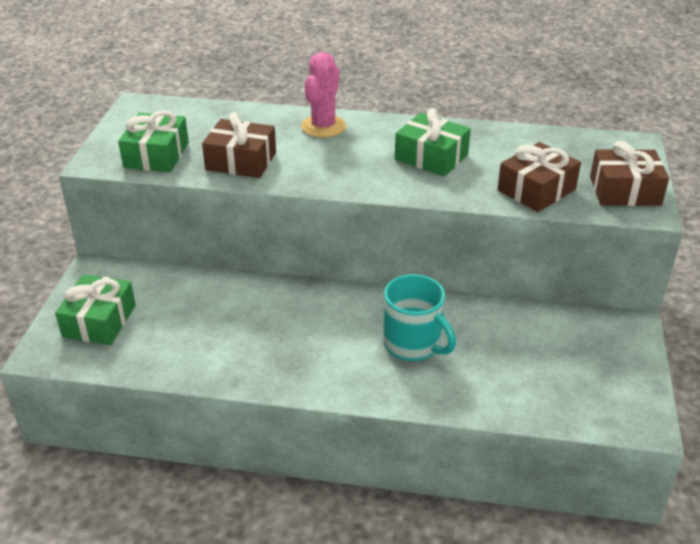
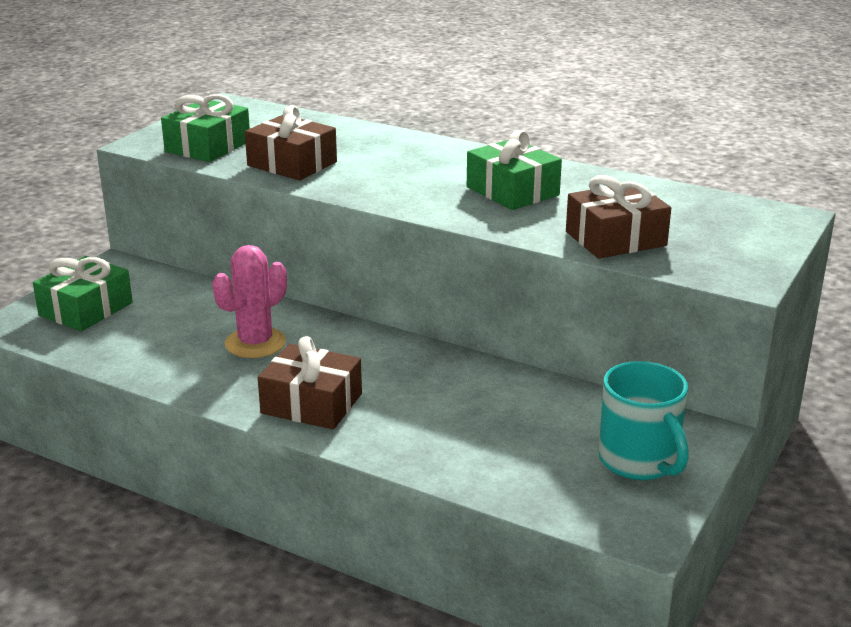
camera: 20 degrees right, 10 degrees down
pink cactus [301,52,346,138] -> pink cactus moved to [212,245,287,358]
turquoise mug [383,274,456,361] -> turquoise mug moved to [599,361,689,480]
brown gift [590,141,669,206] -> brown gift moved to [258,336,362,430]

